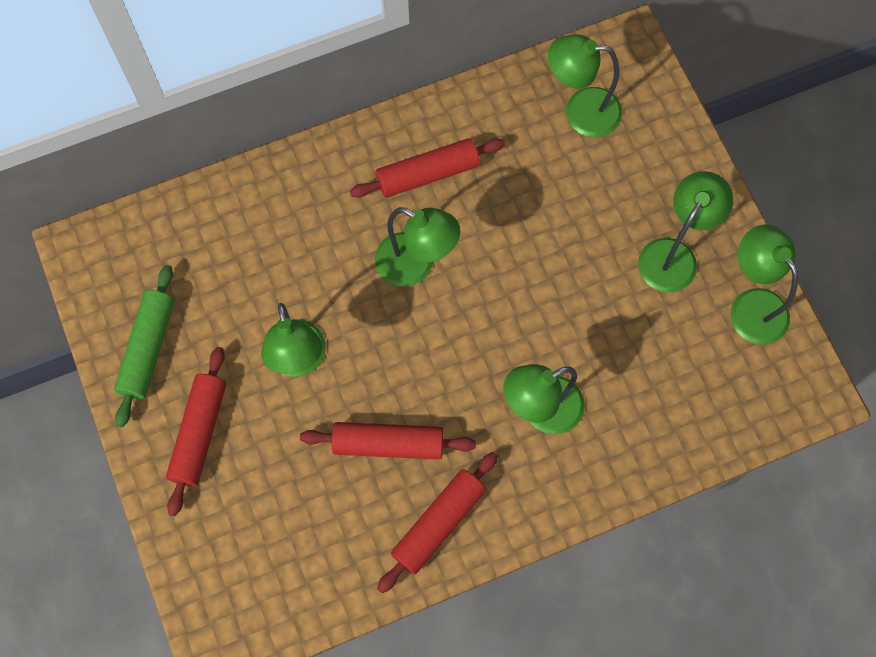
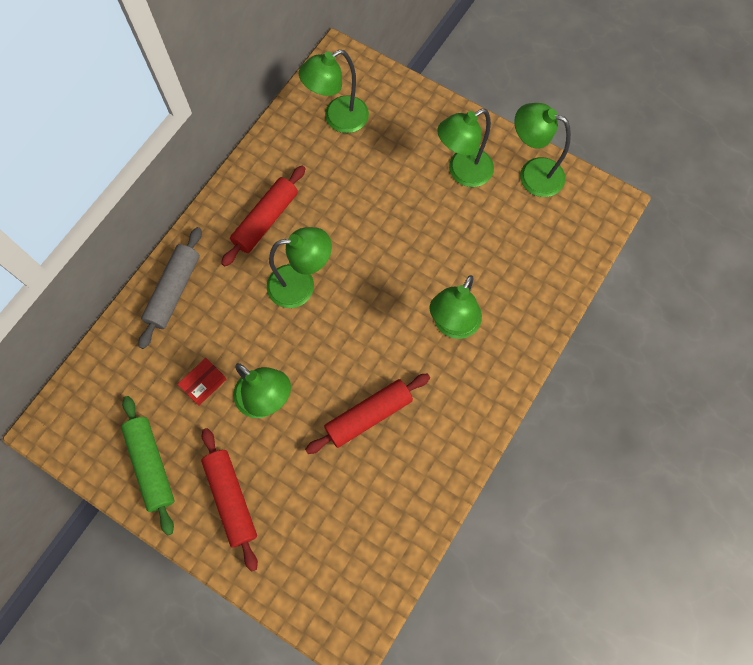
camera: 35 degrees left, 0 degrees up
red rolling pin [377,452,498,593] -> none
green lamp [638,171,733,292] -> green lamp turned 120 degrees counterclockwise [437,109,494,187]
none -> grey rolling pin [138,227,202,349]
none -> red box [178,358,227,406]

